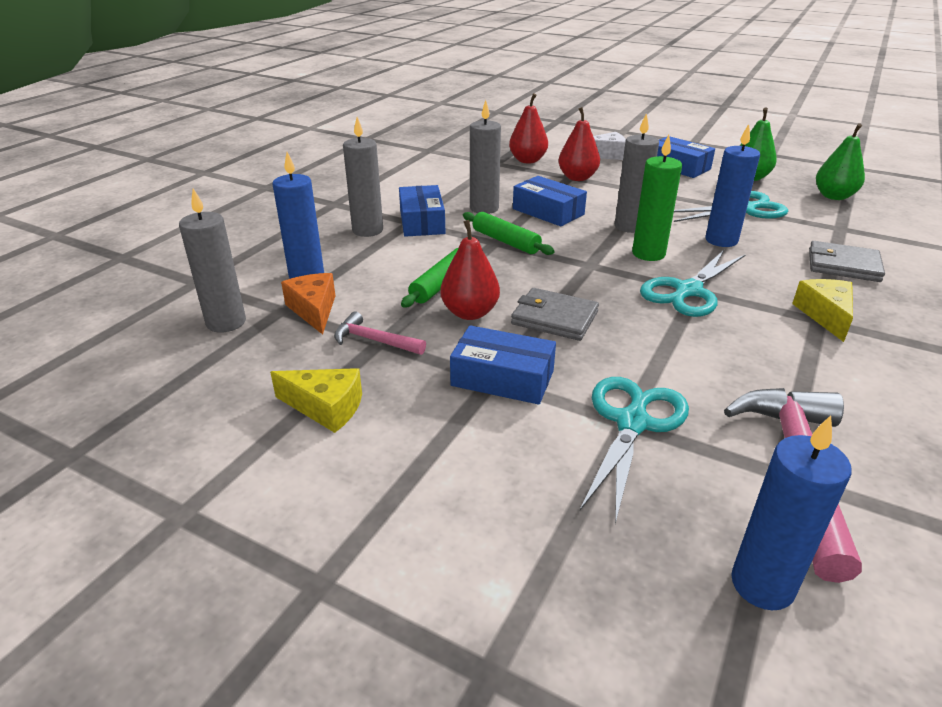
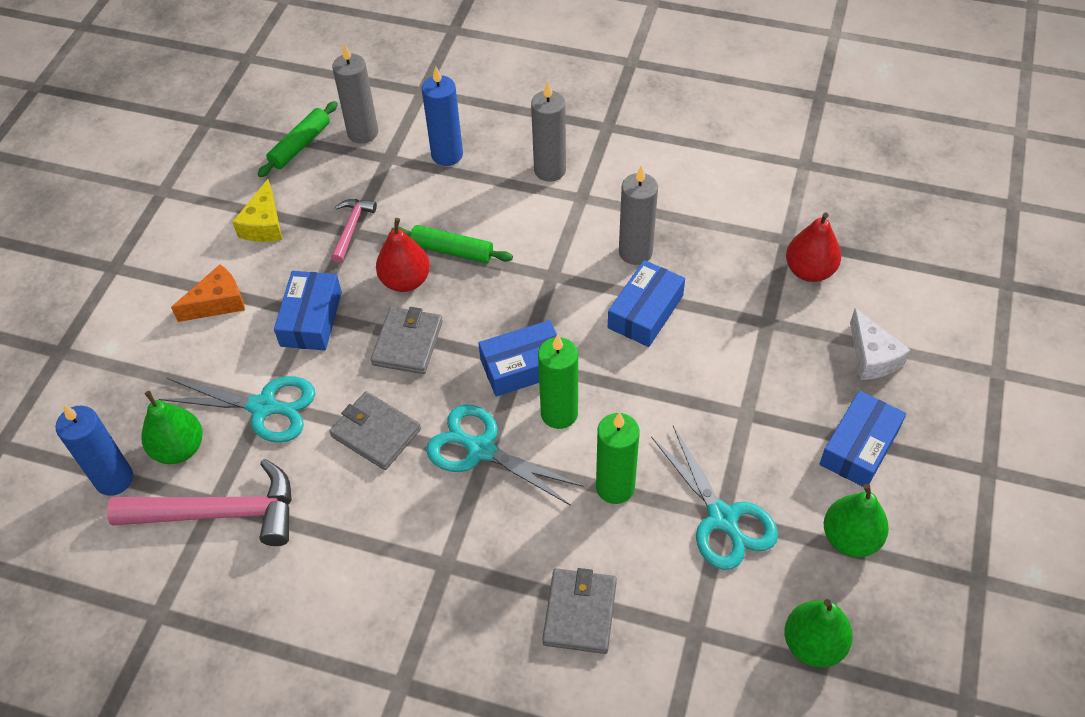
camera: 80 degrees right, 20 degrees up
orange cheese [281,273,335,335] -> orange cheese moved to [171,265,245,322]
blue box [399,185,445,237] -> blue box moved to [478,320,557,396]
green rolling pin [463,212,555,255] -> green rolling pin moved to [258,101,338,177]
red pear [558,107,600,181] -> none
grey candle [615,113,659,233] -> none
blue candle [705,124,760,247] -> green candle [596,412,640,504]
yellow cheese [792,279,853,342] -> none
none -> green pear [141,391,203,464]
none -> grey wallet [329,391,421,470]

